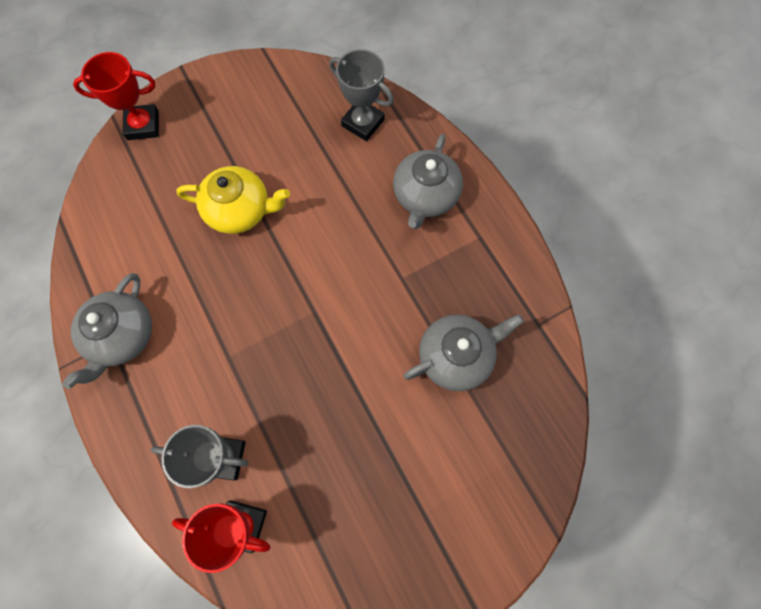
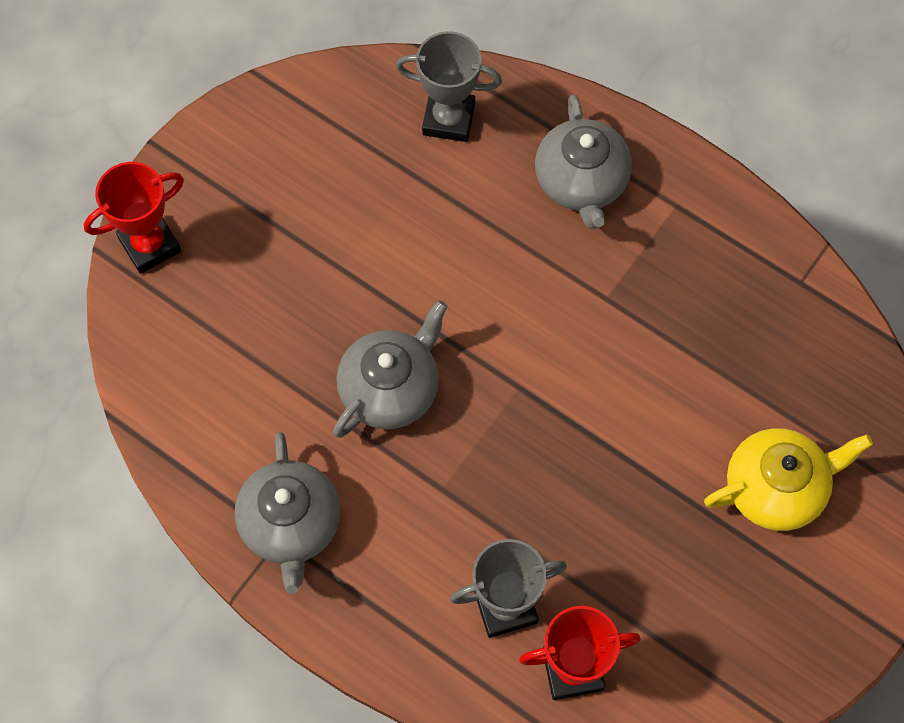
camera: 25 degrees left, 5 degrees down
yellow teapot [176,166,290,234] -> yellow teapot moved to [704,428,873,531]
grey teapot [403,314,524,391] -> grey teapot moved to [333,300,448,438]

